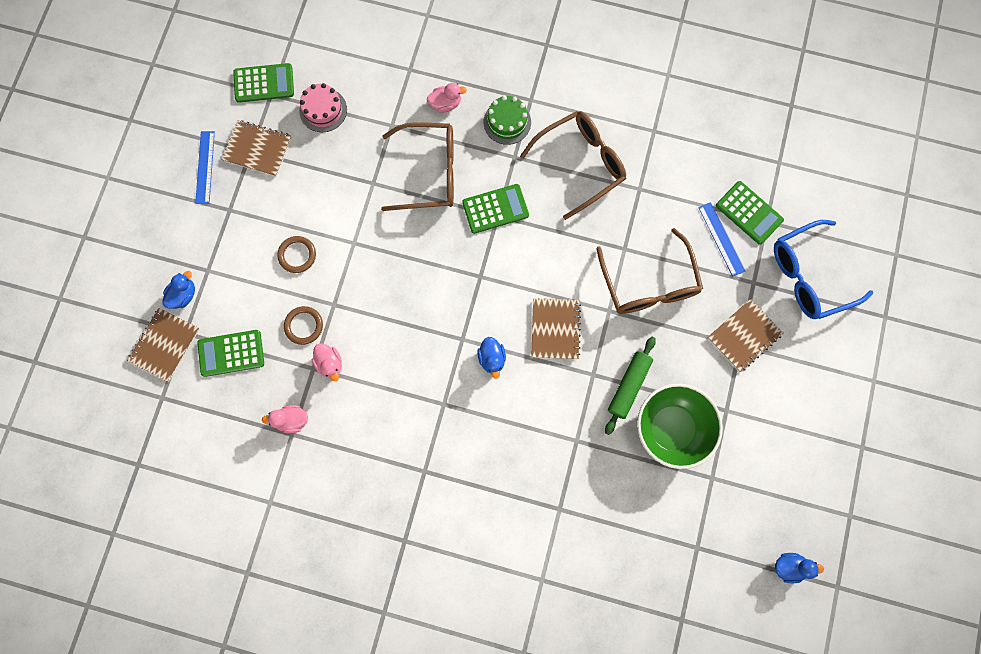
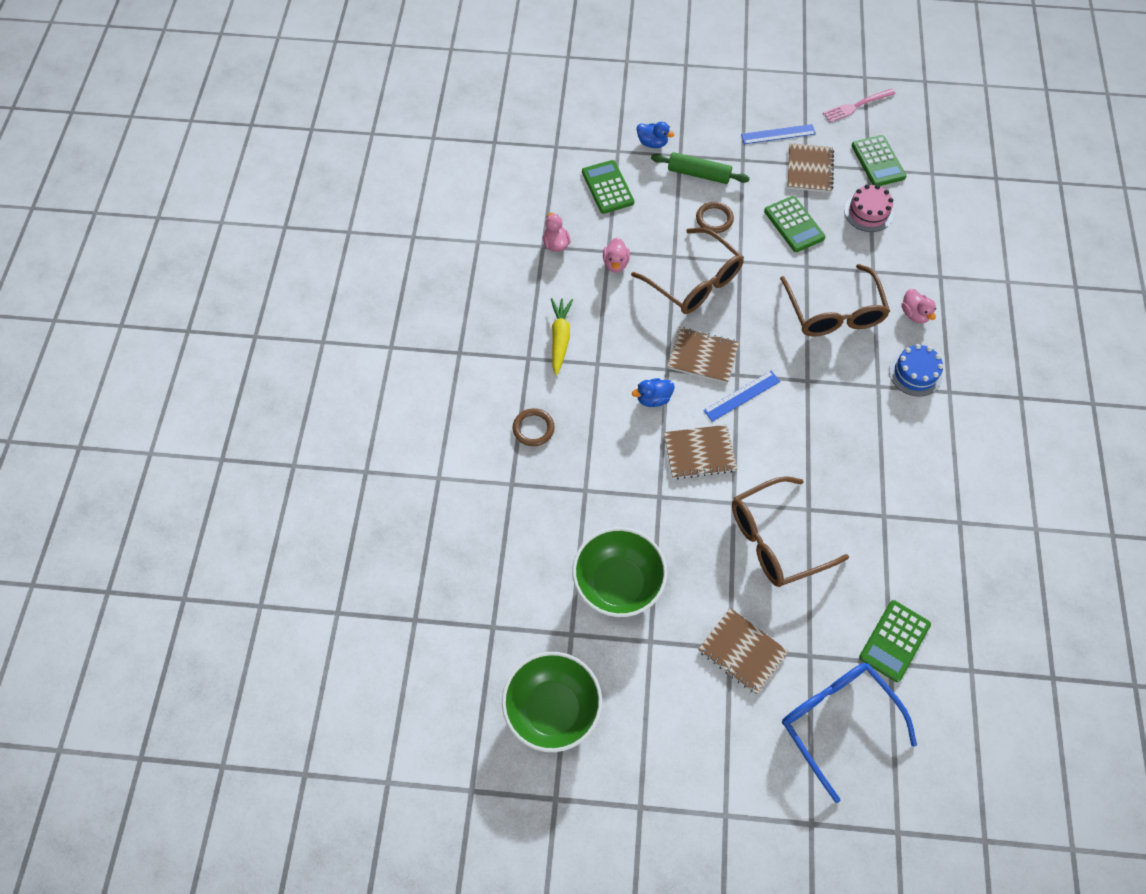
camera: 80 degrees right, 15 degrees down
brown notebook [127,308,200,382] -> brown notebook moved to [667,327,739,383]
brown ring [284,306,323,345] -> brown ring moved to [513,408,555,446]
pink duck [312,343,342,381] -> pink duck turned 45 degrees counterclockwise [603,237,630,273]
green calculator [462,184,529,234] -> green calculator moved to [764,196,826,252]
green cake [484,95,531,145] -> blue cake [889,344,943,396]
brown glasses [520,111,626,220] -> brown glasses moved to [631,228,744,314]
green rolling pin [605,336,656,435] -> green rolling pin moved to [651,152,750,184]
blue ruler [698,202,745,277] -> blue ruler moved to [703,371,780,422]
blue duck [775,553,824,583] -> none
none -> green bowl [502,652,602,752]
none -> yellow carrot [551,298,573,376]
none -> pink fork [823,88,896,123]

